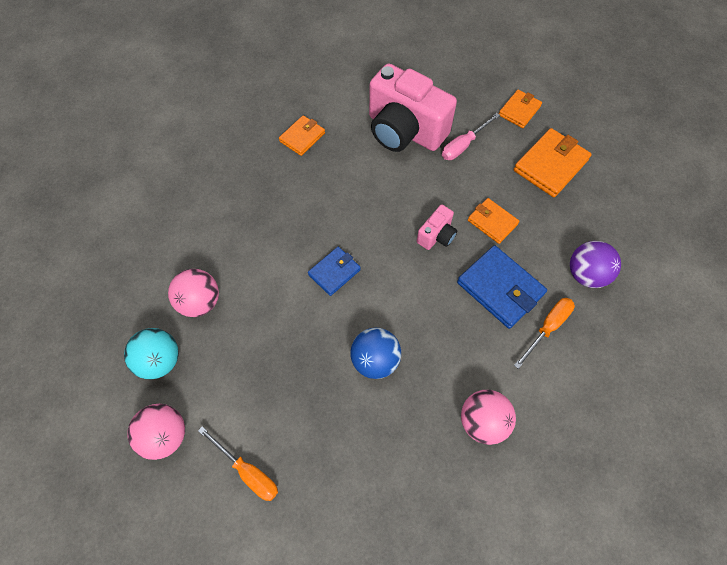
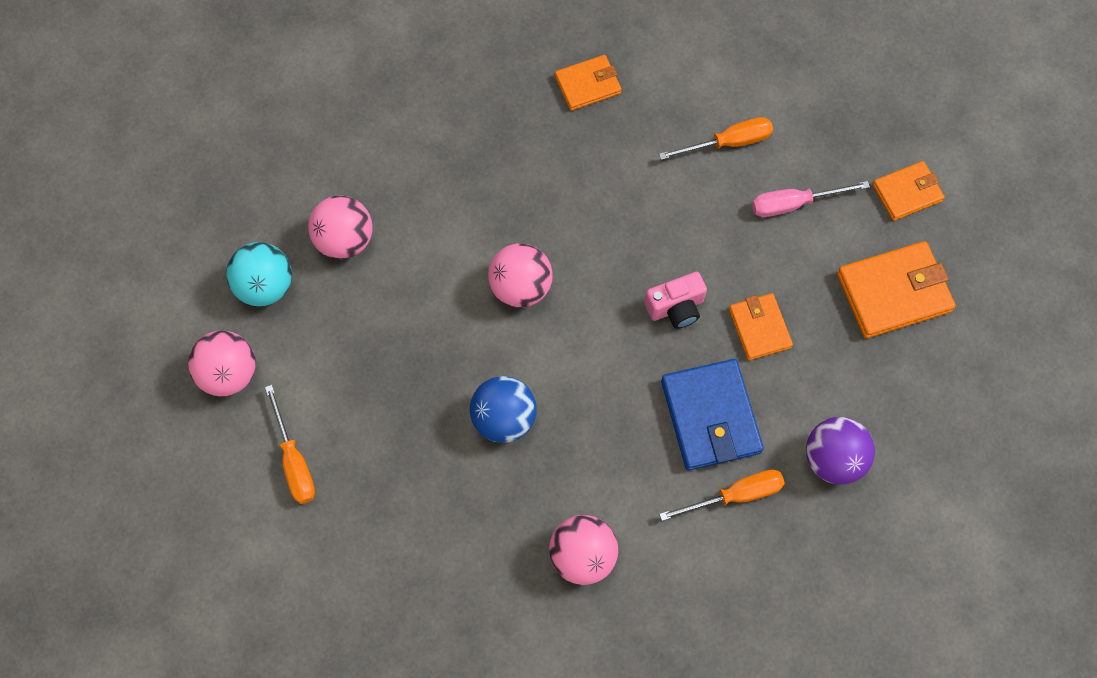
camera: 30 degrees right, 5 degrees up
blue wallet [308,247,361,296] -> pink ball [488,243,553,308]
pink camera [369,64,457,152] -> orange screwdriver [659,117,773,160]

